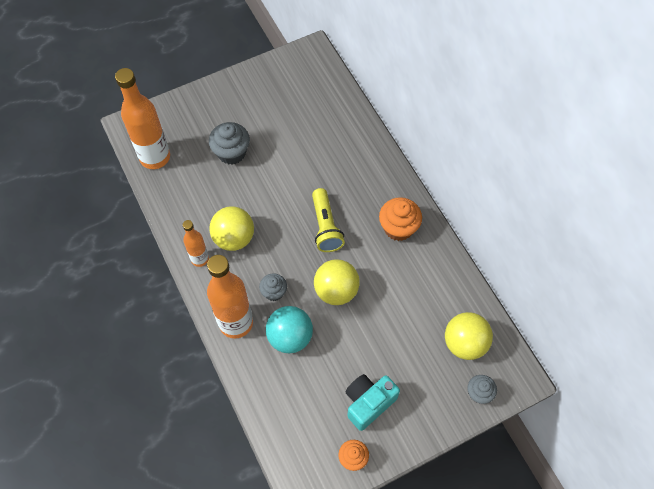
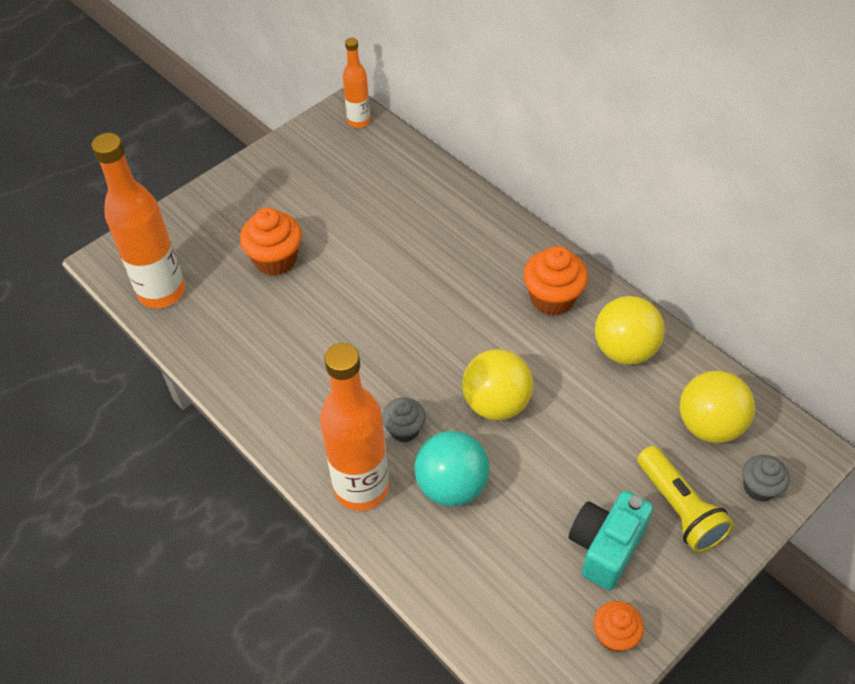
camera: 15 degrees left, 10 degrees down
orange bottle [183,220,209,267] -> orange bottle moved to [343,38,370,128]
grey cupcake [209,122,250,165] -> orange cupcake [240,208,302,276]
yellow ball [210,206,254,251] -> yellow ball moved to [595,296,665,365]
yellow flashlight [312,188,345,252] -> yellow flashlight moved to [637,446,734,553]

